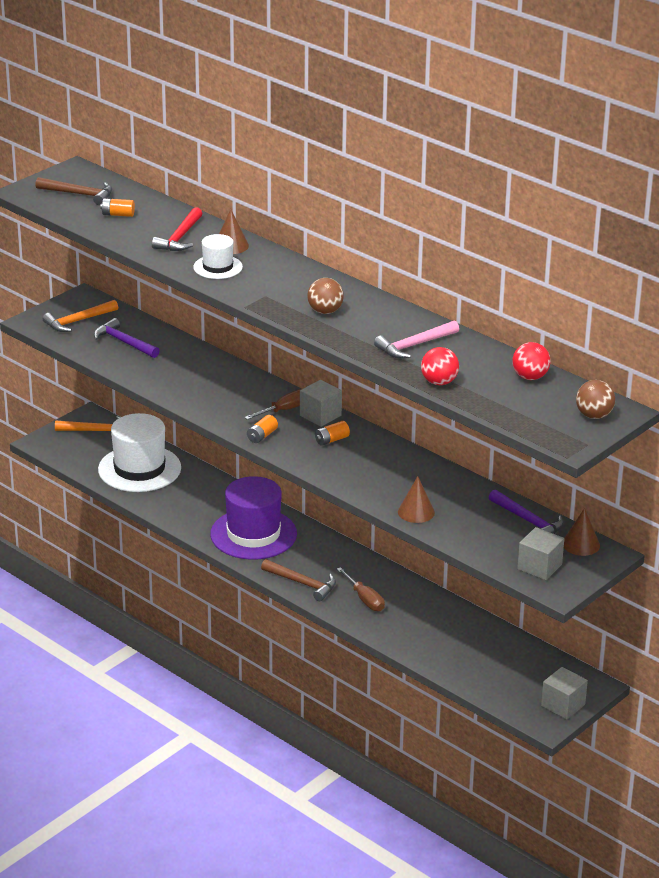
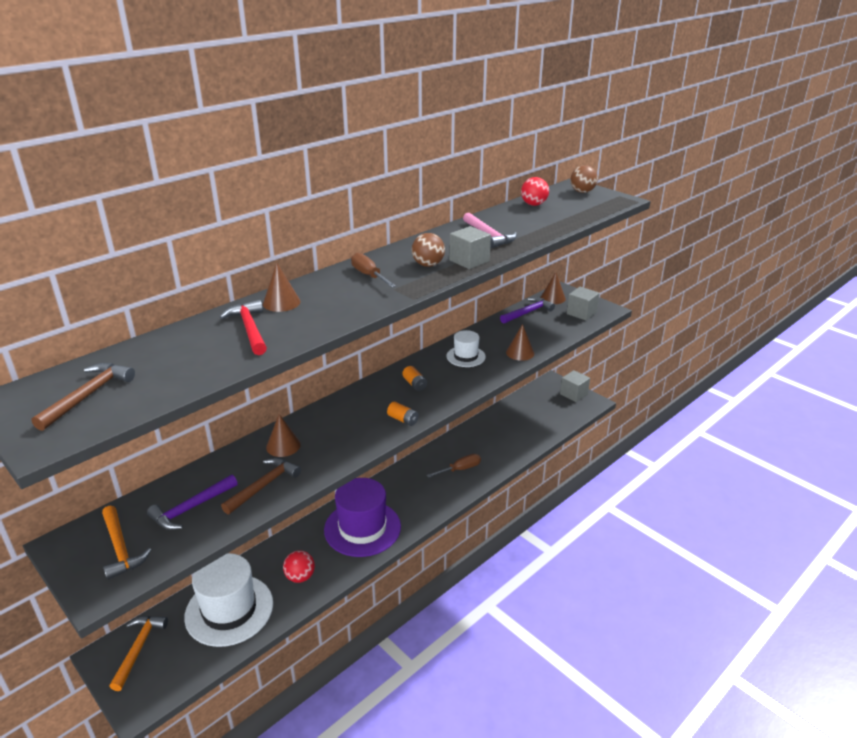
camera: 85 degrees left, 0 degrees up
orange battery [100,198,135,217] -> none
red hammer [152,207,203,251] -> red hammer turned 135 degrees counterclockwise [220,300,267,355]
white hat [193,234,243,279] -> white hat moved to [446,330,486,367]
brown screwdriver [244,389,302,420] -> brown screwdriver moved to [351,253,396,287]
brown hammer [261,559,336,601] -> brown hammer moved to [221,458,301,514]
grey cube [300,380,342,427] -> grey cube moved to [449,226,491,269]
red ball [421,347,459,385] -> red ball moved to [283,550,315,583]
none -> brown cone [266,414,301,457]

